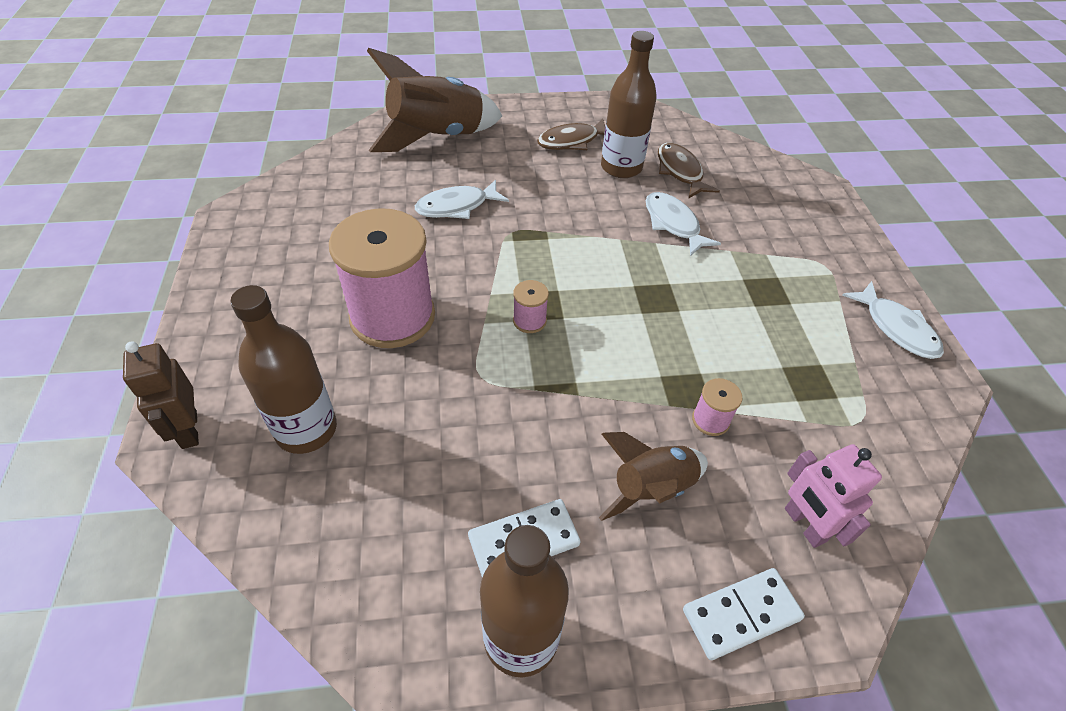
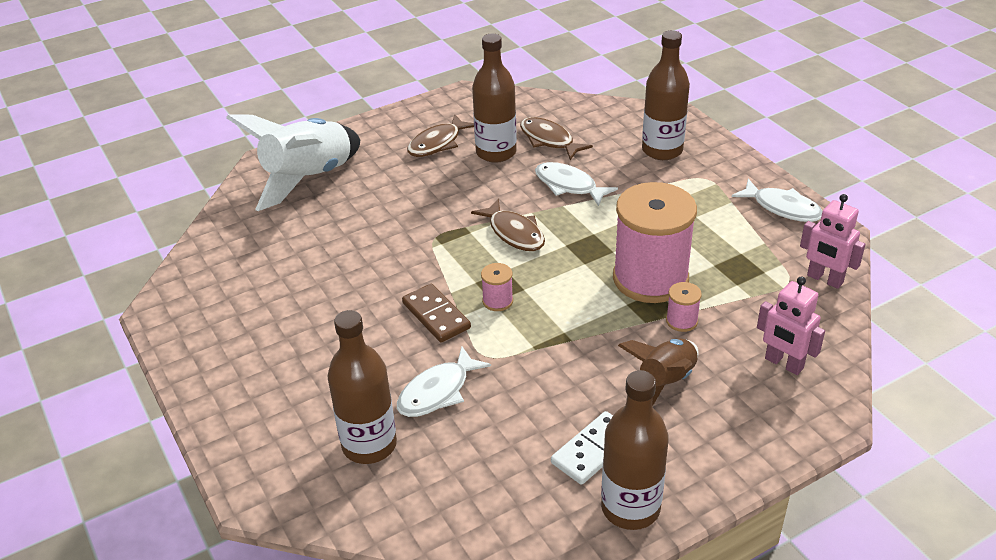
camera: 20 degrees left, 10 degrees down
brown robot [123,341,199,449] -> none
pink spool [329,208,435,348] -> pink spool moved to [613,182,697,303]
brown rocket [367,48,502,152] -> white rocket [226,115,360,211]
white fish [415,180,509,219] -> white fish moved to [397,346,491,417]
white domino [683,568,805,660] -> none
none -> brown domino [402,284,471,342]
none -> brown fish [471,199,545,251]
none -> brown bottle [642,30,690,160]
none -> pink robot [800,194,865,289]

